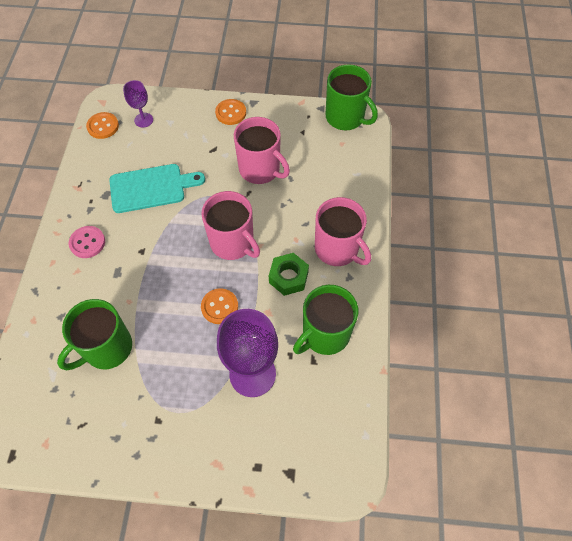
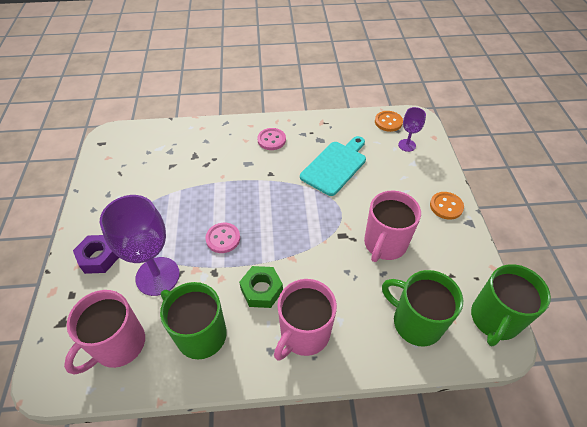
camera: 80 degrees right, 10 degrees down
green mug [57,299,132,370] -> green mug moved to [382,270,463,346]
turquoise cutting board [109,164,205,213] -> turquoise cutting board turned 120 degrees counterclockwise [300,136,366,196]
pink mug [201,191,260,260] -> pink mug moved to [64,290,145,374]
orange button [201,288,238,324] -> pink button [205,223,240,253]
none -> purple nut [73,235,119,274]

